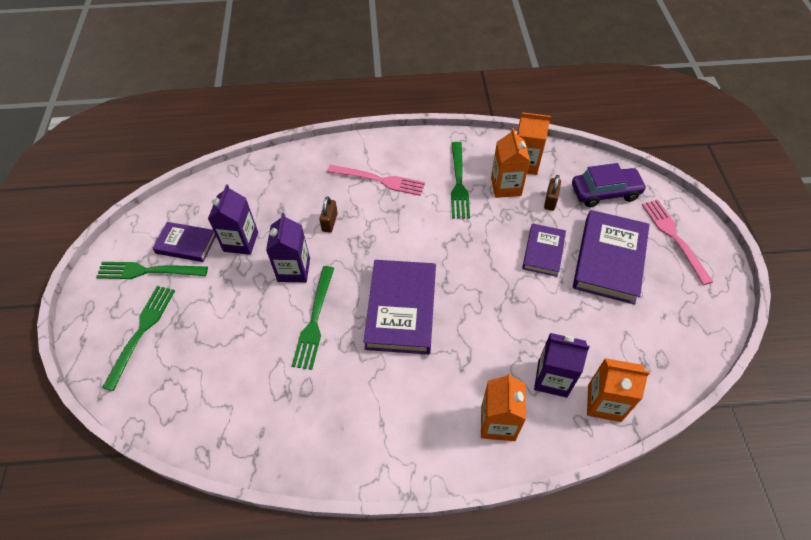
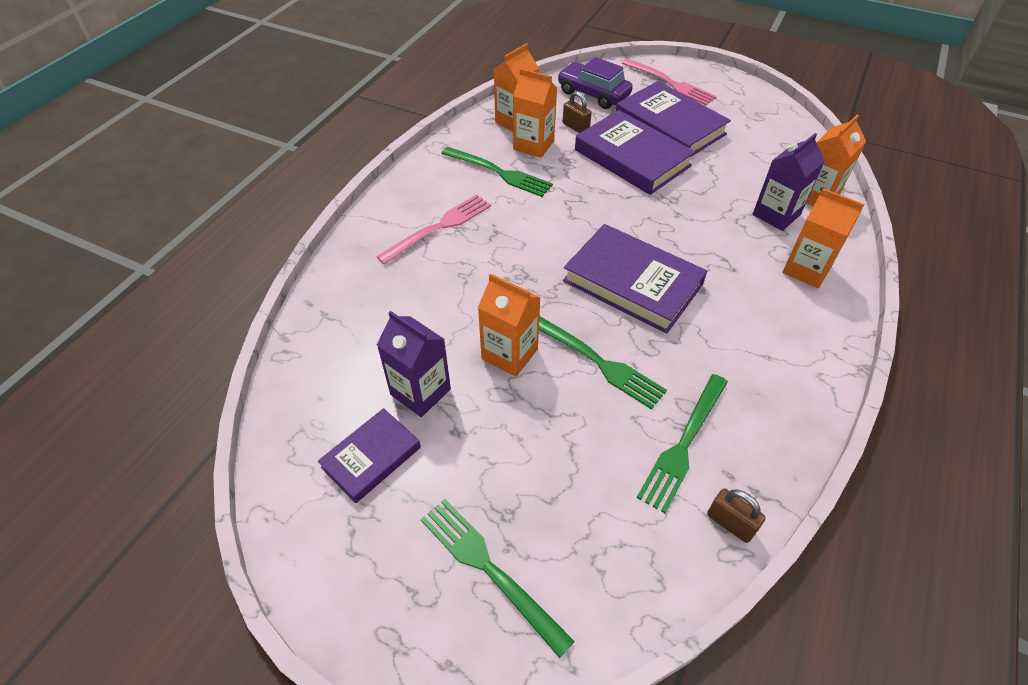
camera: 60 degrees left, 5 degrees down
green fork [96,262,208,279] -> green fork moved to [637,374,728,513]
purple carton [266,213,310,282] -> orange carton [478,273,541,377]
brown padlock [319,196,338,233] -> brown padlock moved to [707,488,766,543]
purple book [522,223,566,277] -> purple book [575,110,695,195], size x1.72
purple car [572,163,647,207] -> purple car turned 75 degrees counterclockwise [558,57,633,109]
pink fork [642,199,713,285] -> pink fork turned 150 degrees counterclockwise [622,58,717,105]

